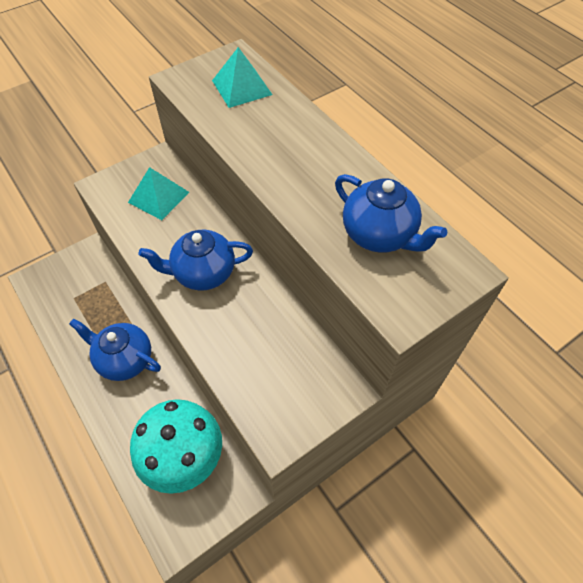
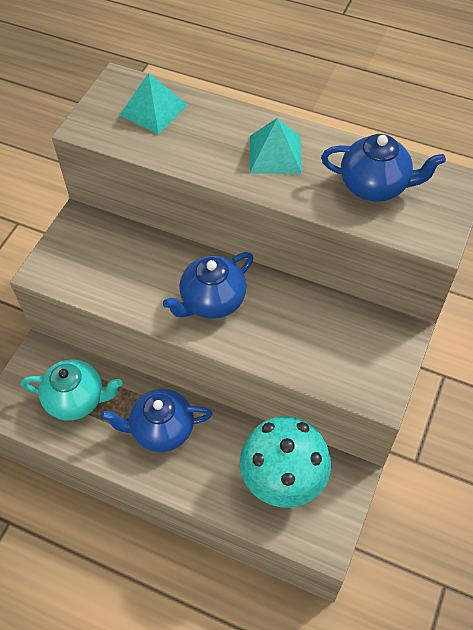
camera: 30 degrees left, 0 degrees up
turquoise pyramid [128,167,189,220] -> turquoise pyramid moved to [250,118,302,174]
none -> turquoise teapot [21,359,122,421]

